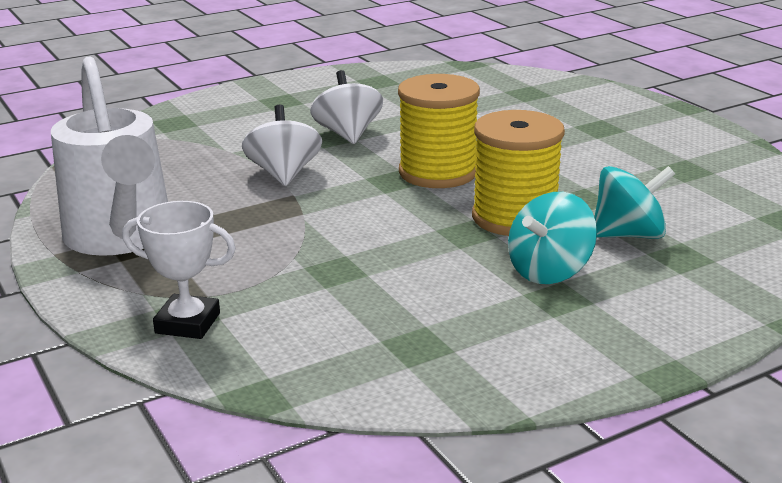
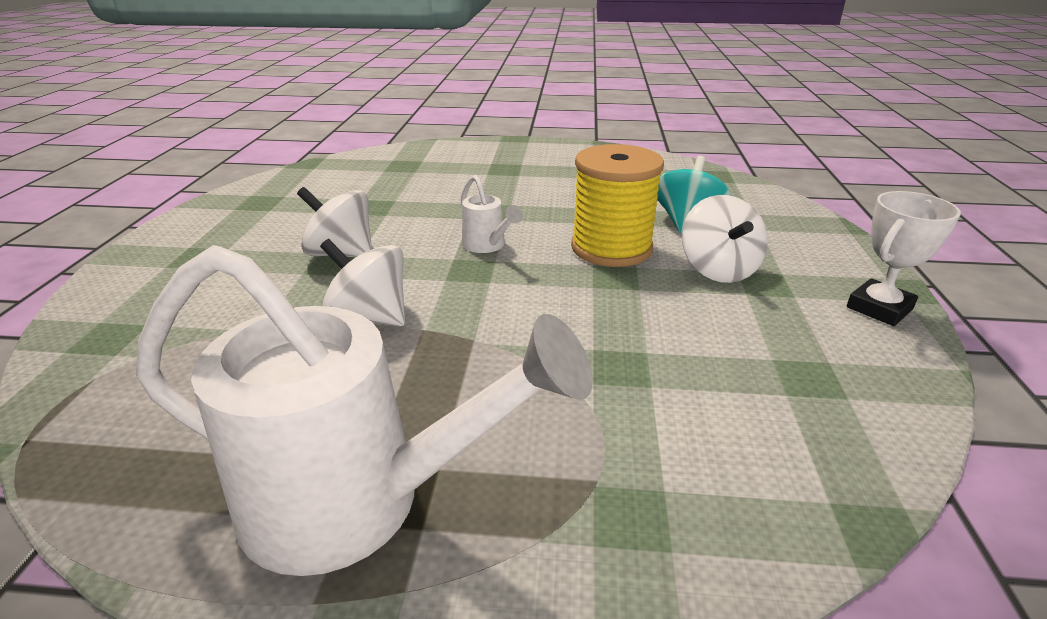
camera: 55 degrees left, 5 degrees up
white trophy [122,201,236,339] -> white trophy moved to [847,191,961,326]
yellow spool [398,74,480,188] -> white watering can [461,175,523,253]
turquoise spinning top [508,192,597,284] -> white spinning top [682,195,768,283]

